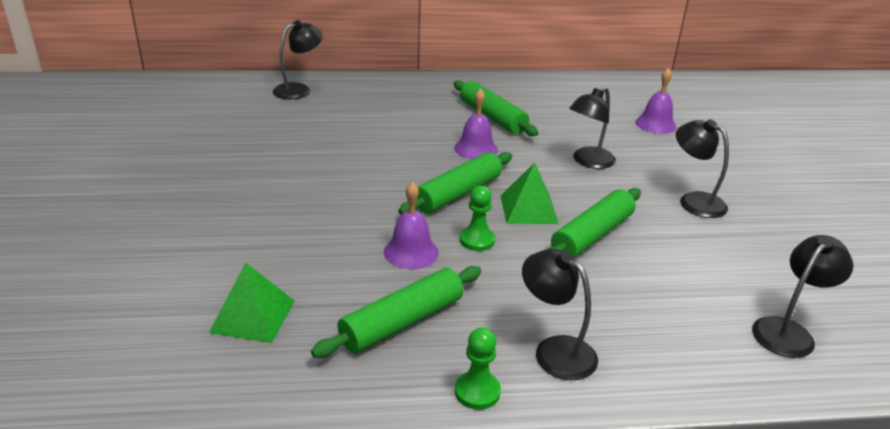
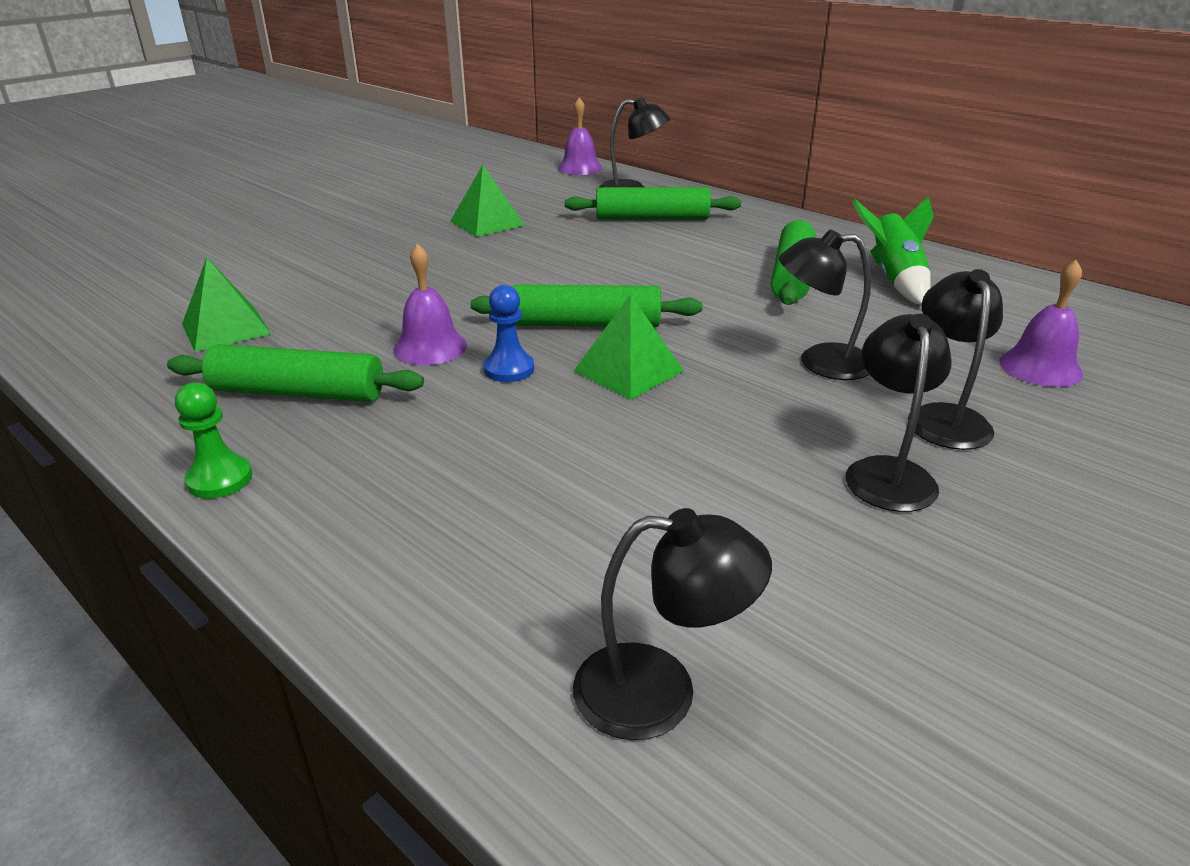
camera: 50 degrees right, 0 degrees up
purple bell [454,88,498,159] -> purple bell moved to [558,98,603,175]
green pawn [460,186,495,251] -> blue pawn [484,285,534,382]
black lamp [522,249,598,380] -> black lamp moved to [908,269,1003,450]
green rolling pin [549,188,641,258] -> green rolling pin moved to [565,187,741,220]
none -> green pyramid [450,165,525,237]
none -> green rocket [852,196,934,305]

